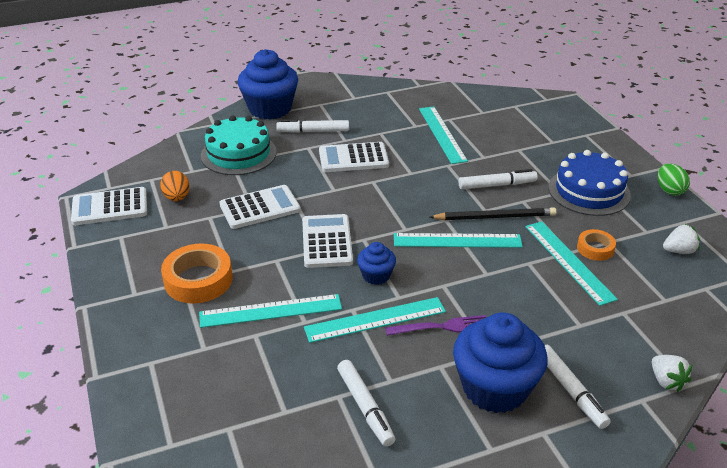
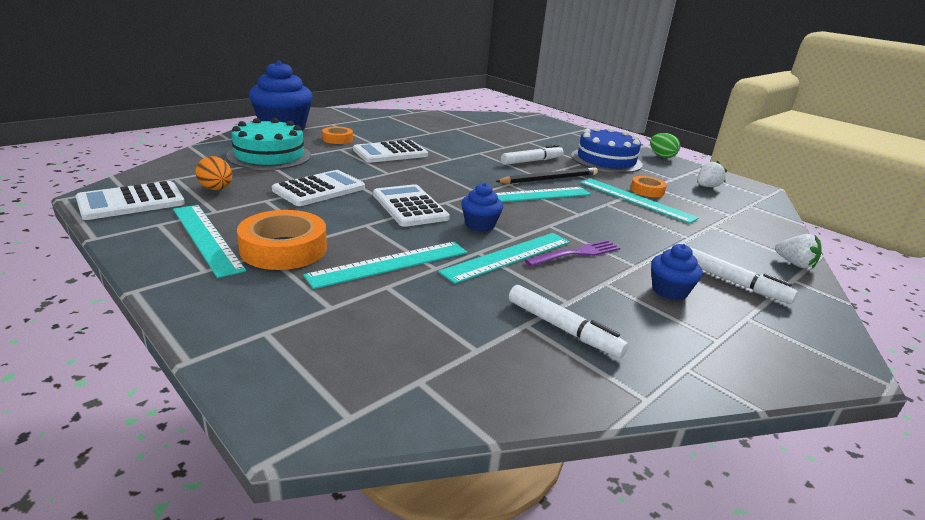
camera: 25 degrees left, 10 degrees down
white marker [276,119,349,133] -> orange tape [322,127,353,144]
turquoise ruler [419,106,468,164] -> turquoise ruler moved to [173,205,246,278]
blue cupcake [453,312,548,413] -> blue cupcake [651,244,703,300], size x0.50

